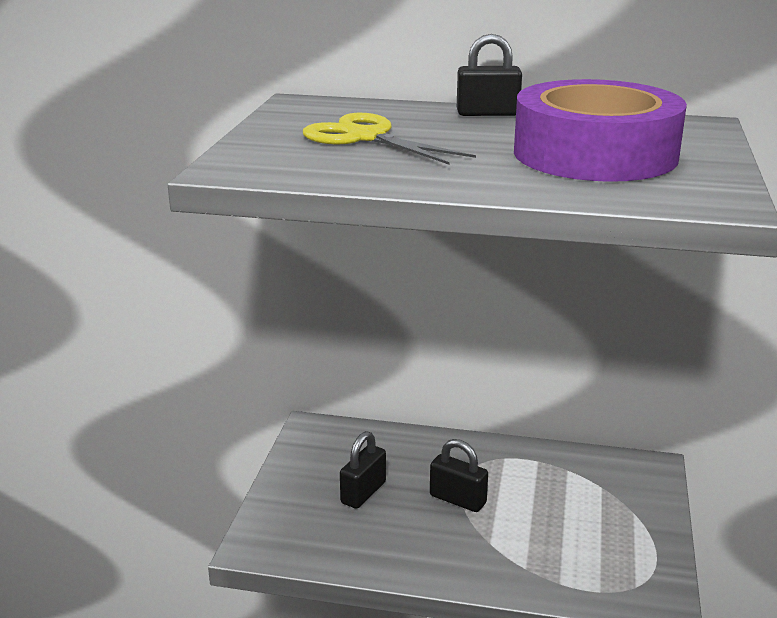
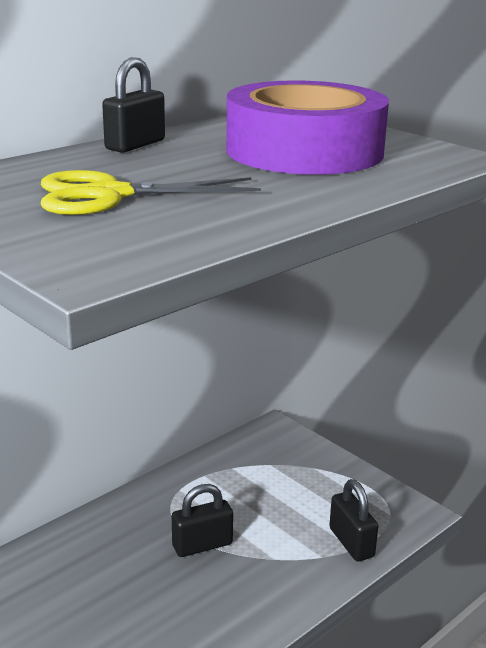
camera: 55 degrees left, 0 degrees up
black padlock [340,431,386,509] -> black padlock moved to [329,479,378,561]

